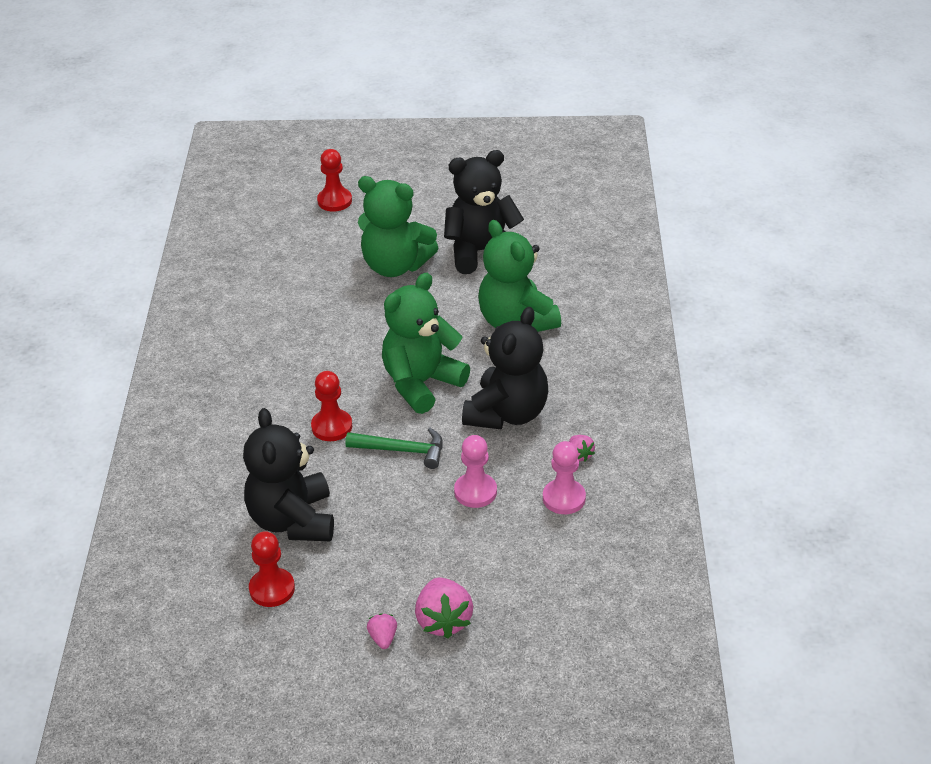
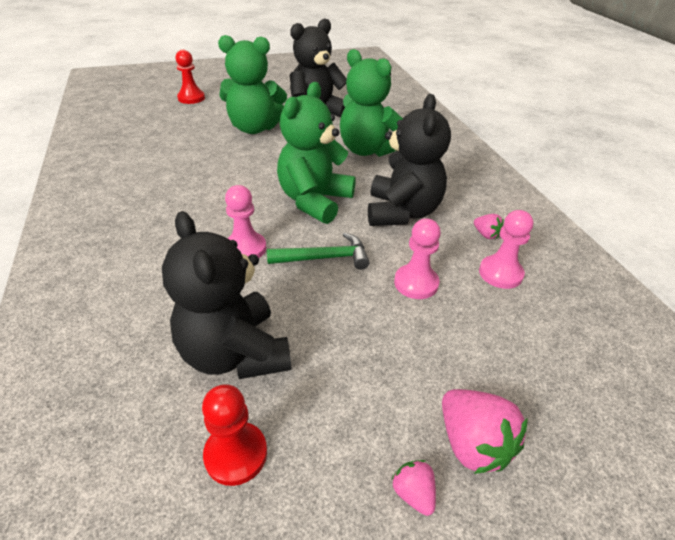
camera: 20 degrees left, 0 degrees up
red pawn [311,371,352,441] -> pink pawn [225,185,266,258]

